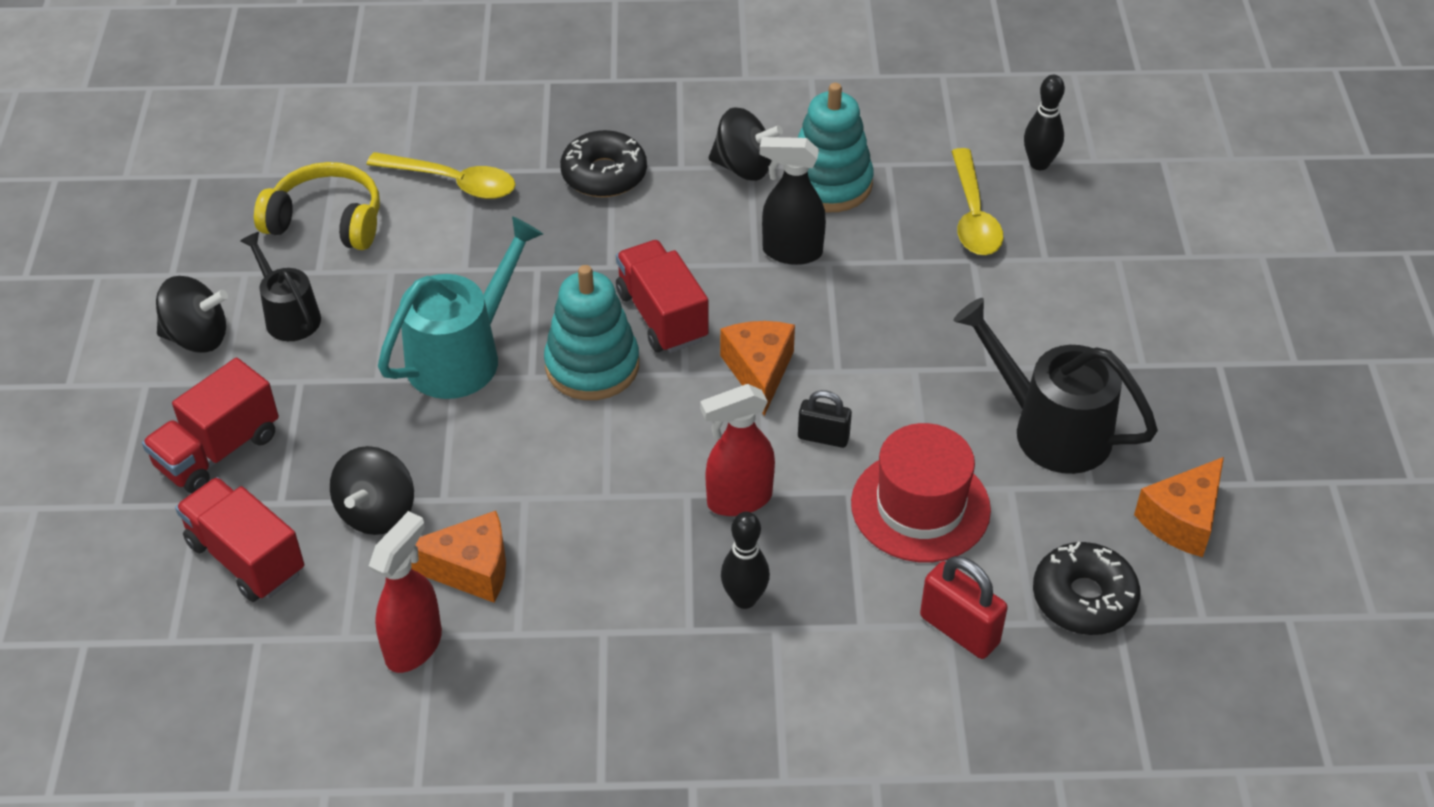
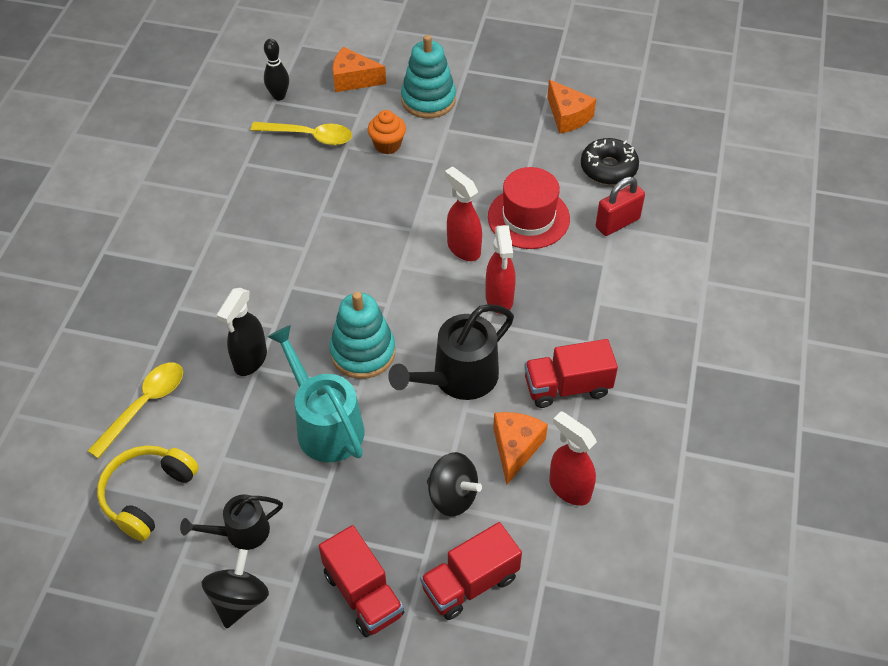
camera: 75 degrees left, 5 degrees up
black donut [560,130,647,197] -> none
red truck [616,240,709,353] -> red truck moved to [524,339,618,408]
black spinning top [709,107,783,181] -> none
orange cheese [720,321,795,416] -> orange cheese moved to [333,47,386,92]
black bowling pin [721,512,770,609] -> none
black spray bottle [760,137,826,265] -> black spray bottle moved to [217,288,267,376]
turquoise stacking toy [797,83,874,212] -> turquoise stacking toy moved to [401,35,456,118]
black padlock [798,390,852,448] -> red spray bottle [445,167,482,261]
black watering can [954,298,1158,474] -> black watering can moved to [388,304,514,400]
none -> orange cupcake [368,110,406,154]

